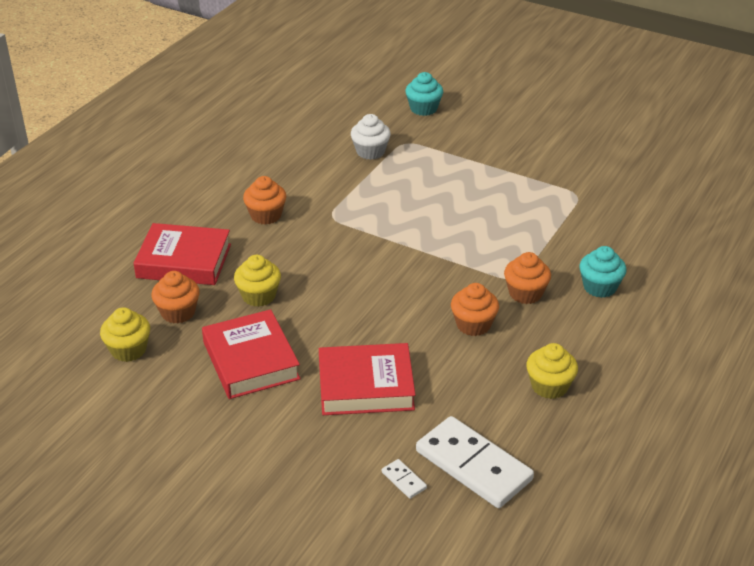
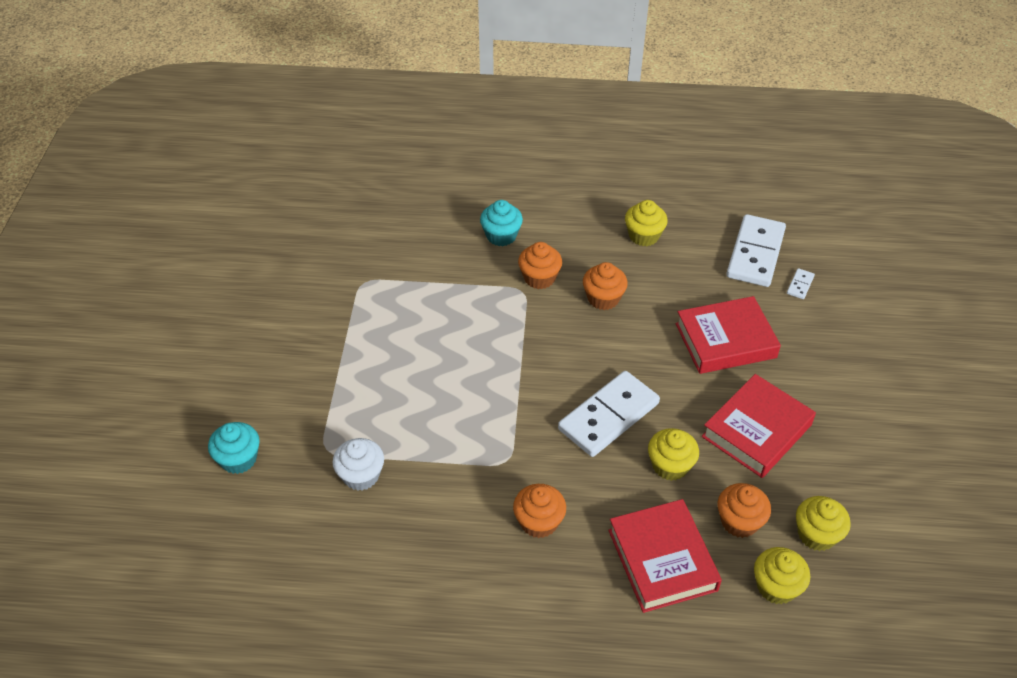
camera: 115 degrees left, 10 degrees up
red book [319,343,415,415] -> red book turned 75 degrees counterclockwise [676,296,781,374]
none -> white domino [558,371,660,457]
none -> yellow cupcake [754,547,810,604]

